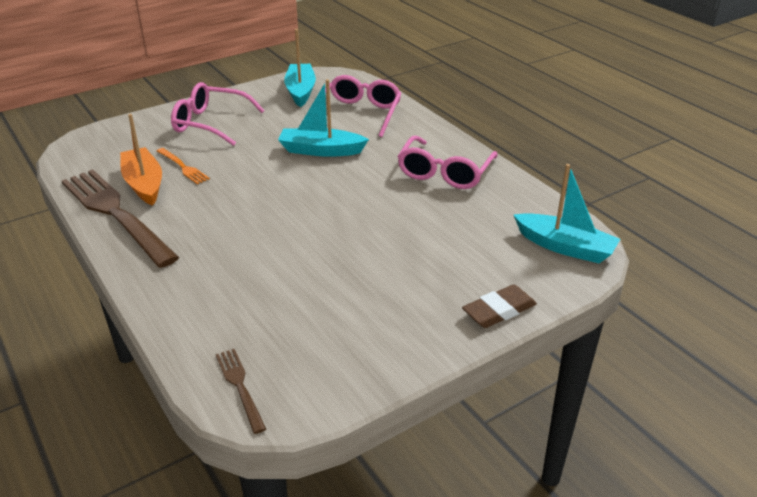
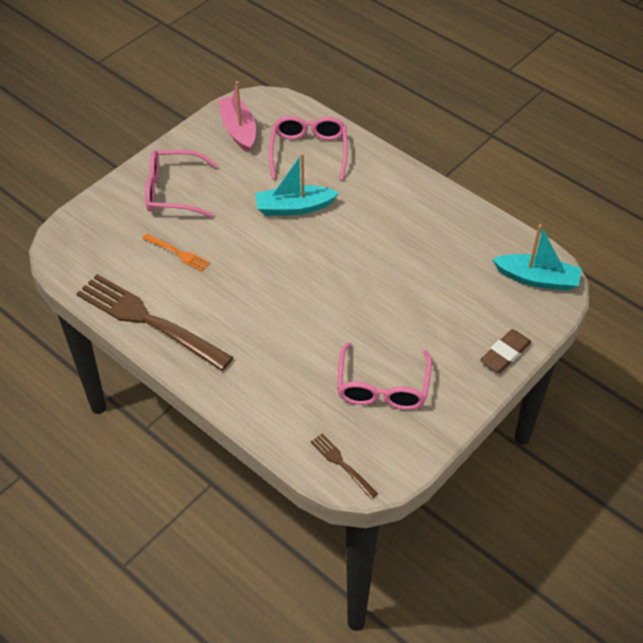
camera: 15 degrees left, 15 degrees up
orange boat [120,114,162,206] -> none
turquoise boat [284,29,316,107] -> pink boat [218,81,256,153]
pink glasses [397,136,498,189] -> pink glasses moved to [337,342,432,410]

